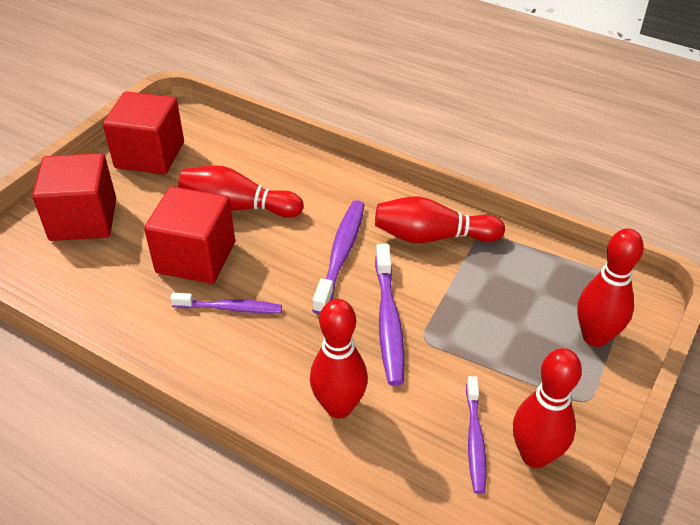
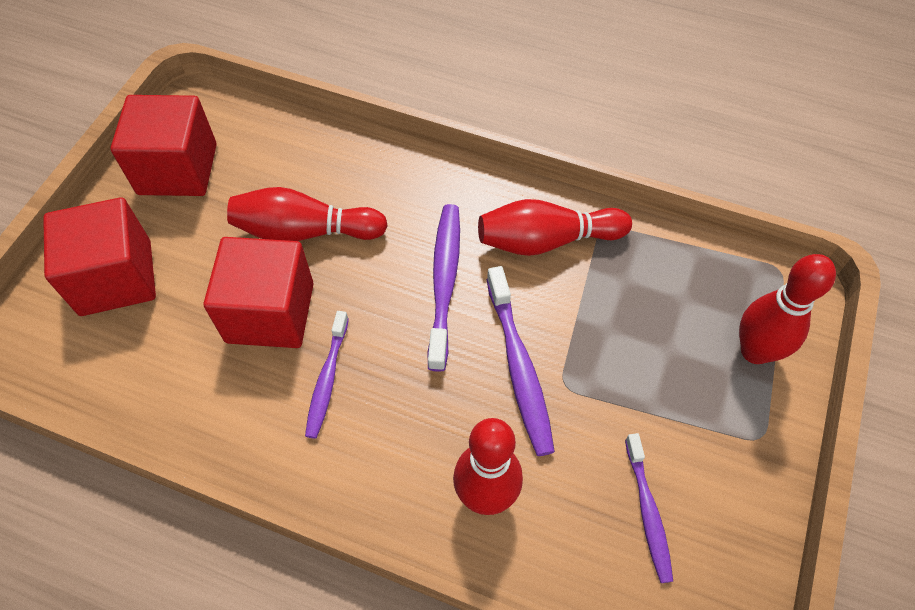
camera: 10 degrees left, 15 degrees up
purple toothbrush [170,293,282,313] -> purple toothbrush turned 105 degrees clockwise [305,311,349,439]
red bowling pin [513,348,582,468] -> none

